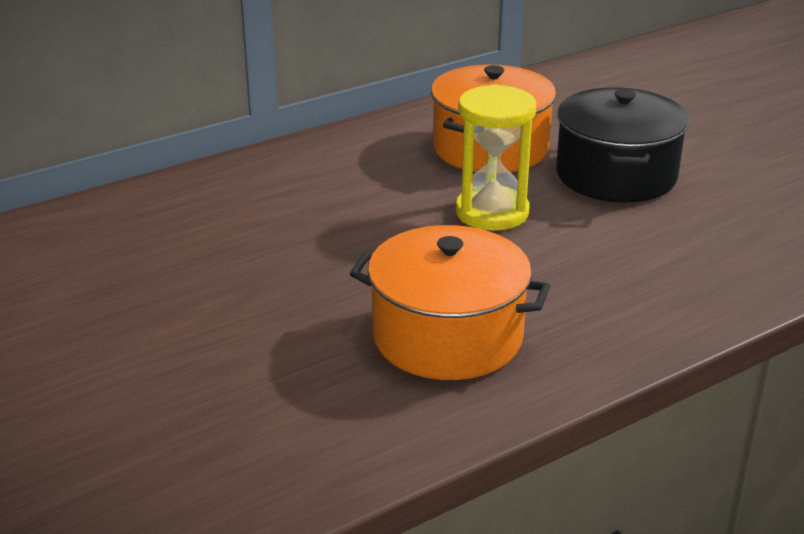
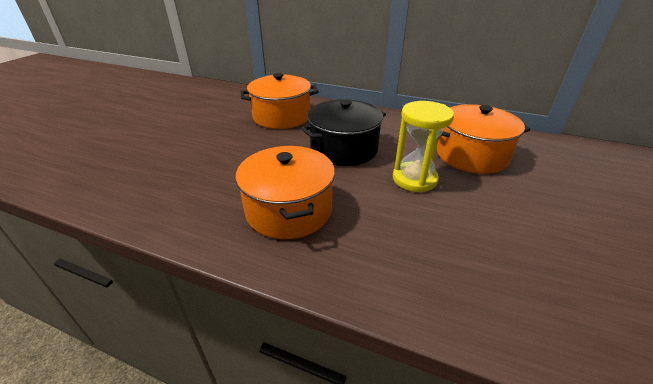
camera: 55 degrees right, 5 degrees up
black pot [556,87,689,202] -> black pot moved to [301,99,386,166]
none -> orange pot [241,73,319,129]

